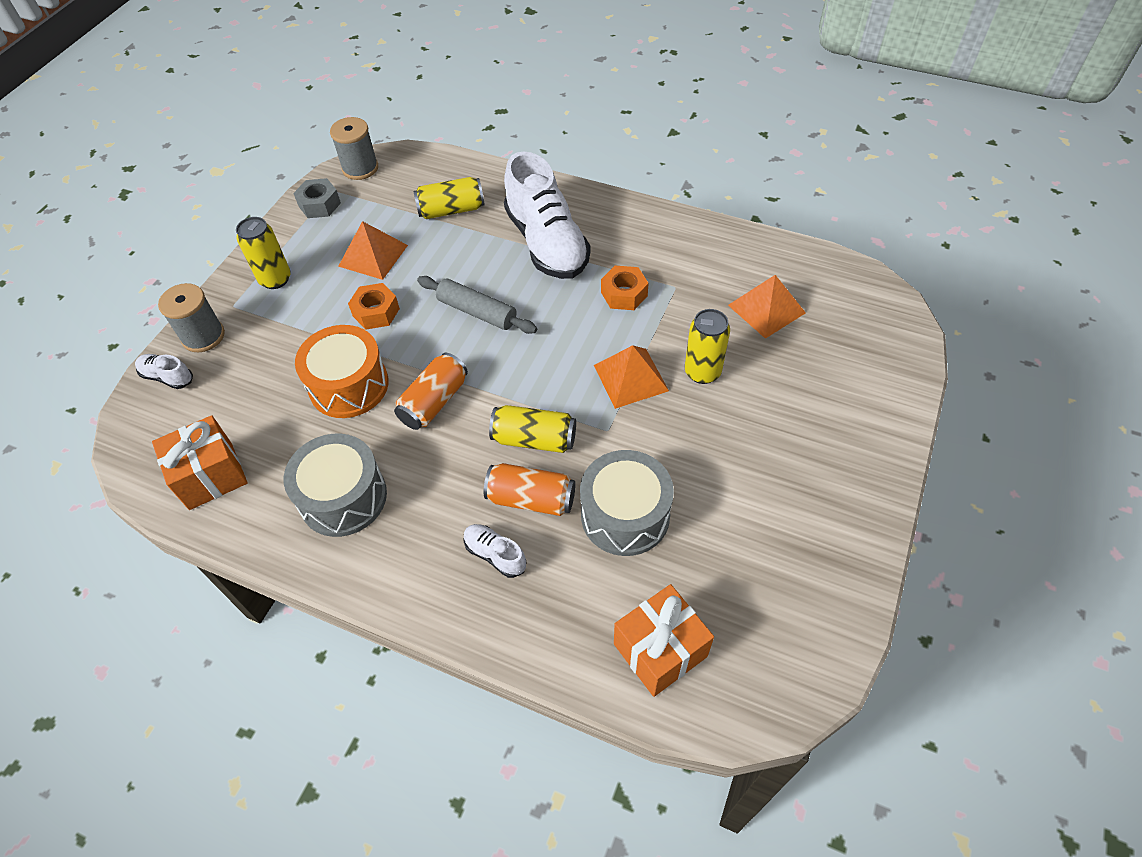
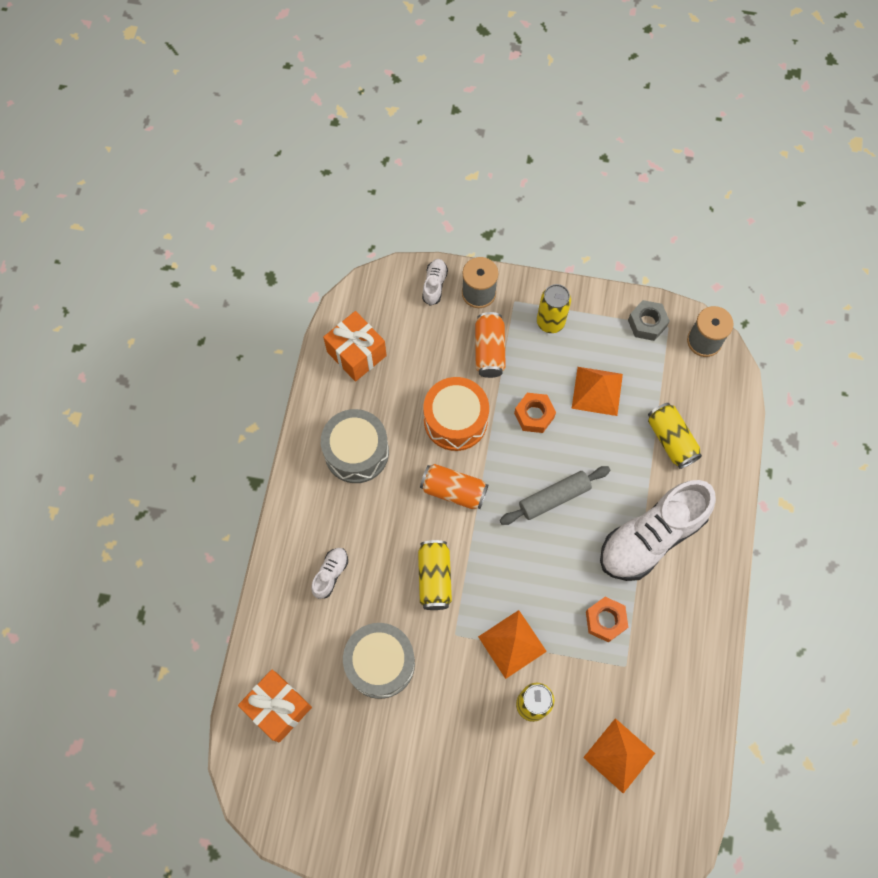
camera: 75 degrees right, 15 degrees up
grey rolling pin [417,276,537,334] -> grey rolling pin turned 45 degrees clockwise [500,466,610,525]
orange can [484,463,576,516] -> orange can moved to [475,312,506,378]

